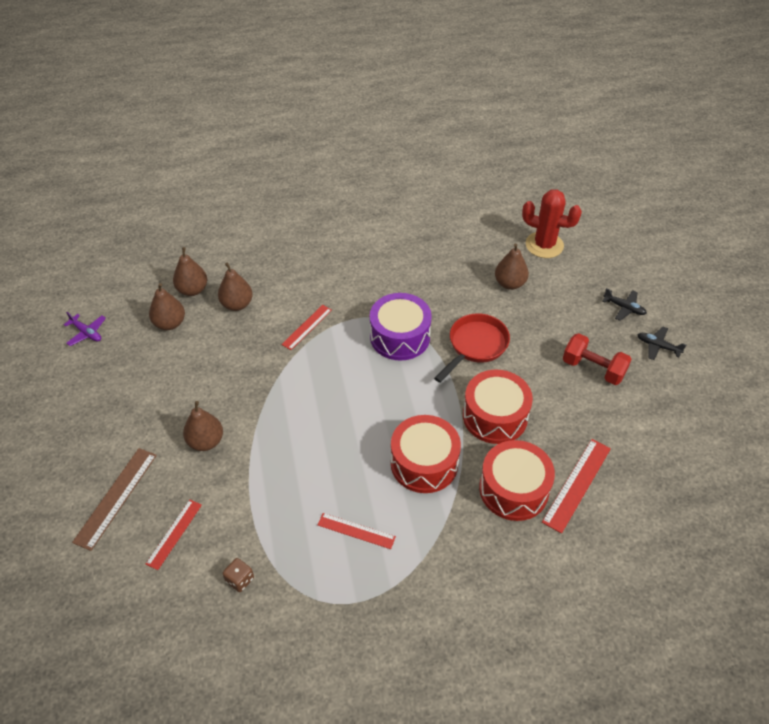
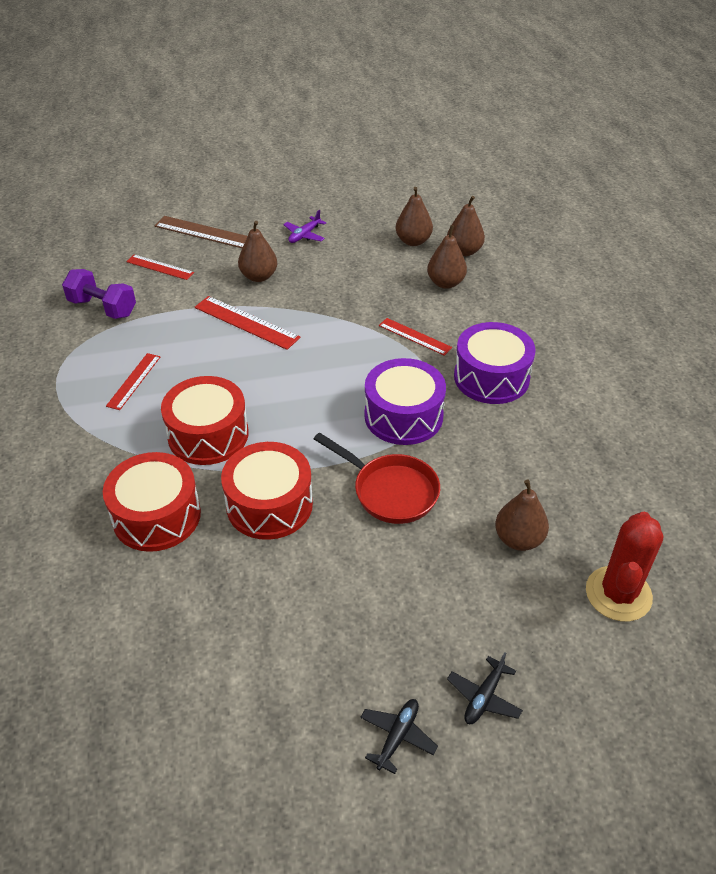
camera: 90 degrees right, 5 degrees down
purple plane [64,312,106,346] -> purple plane moved to [283,210,326,243]
brown dice [223,558,254,592] -> purple dumbbell [62,269,136,319]
red ruler [542,439,611,534] -> red ruler moved to [195,296,300,350]
red dumbbell [563,333,632,385] -> none
none -> purple drum [454,322,536,404]

